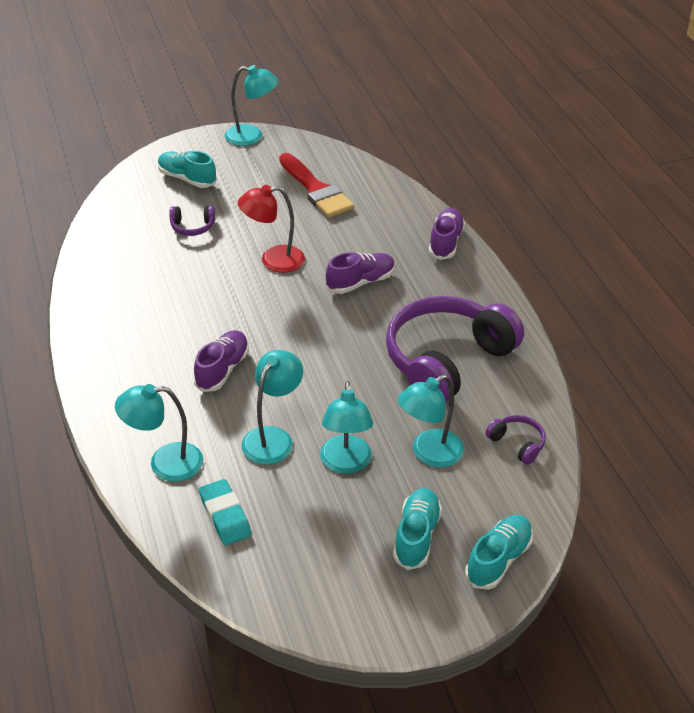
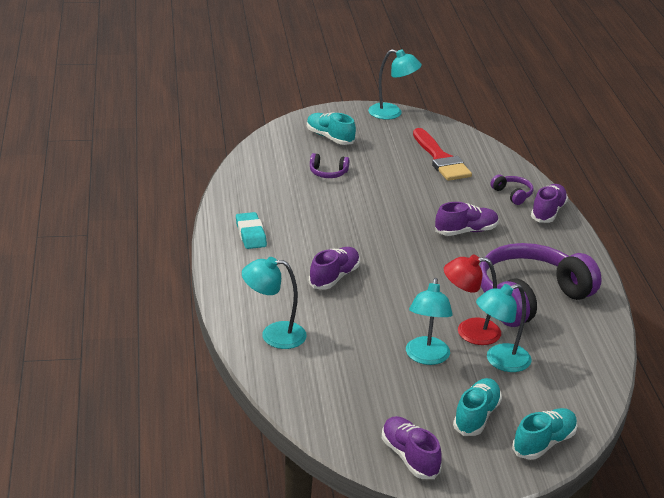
camera: 10 degrees right, 10 degrees down
turquoise eraser [199,479,251,545] -> turquoise eraser moved to [236,212,267,249]
red lamp [238,185,305,273] -> red lamp moved to [444,254,501,345]
turquoise lamp [241,350,303,465] -> none
purple headphones [486,415,546,465] -> purple headphones moved to [491,174,533,205]
none -> purple shoe [382,416,442,479]

